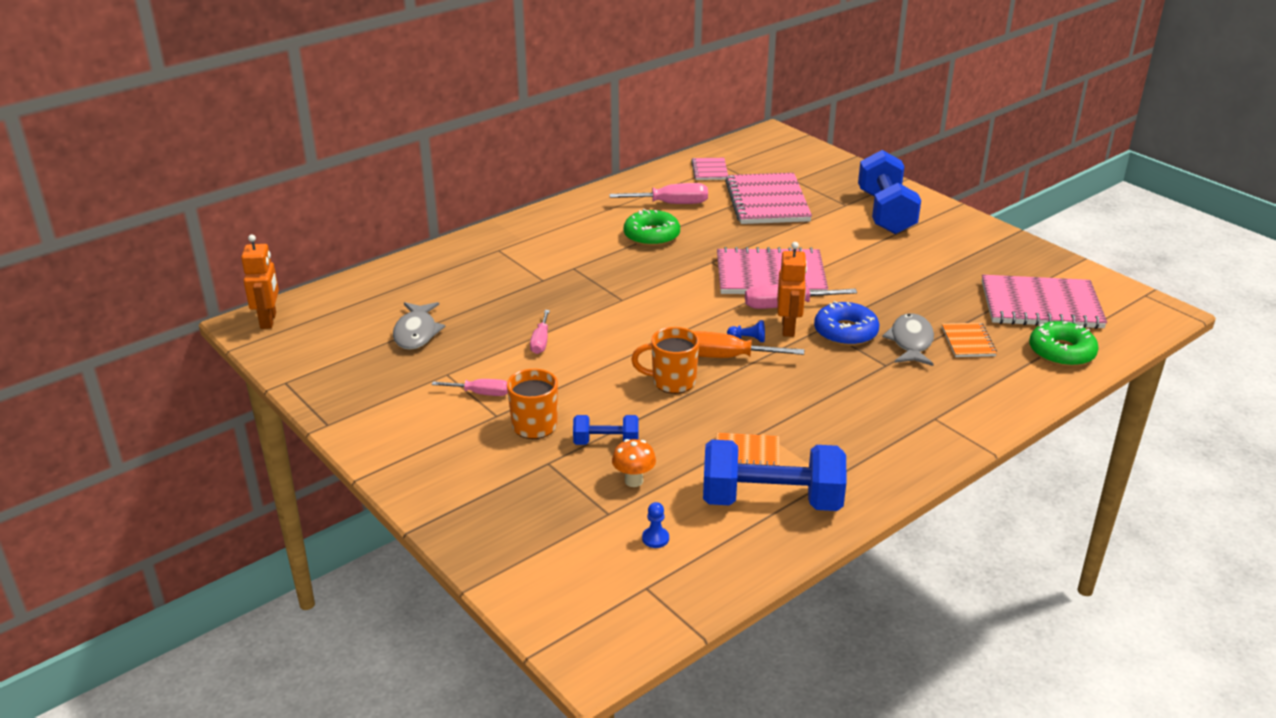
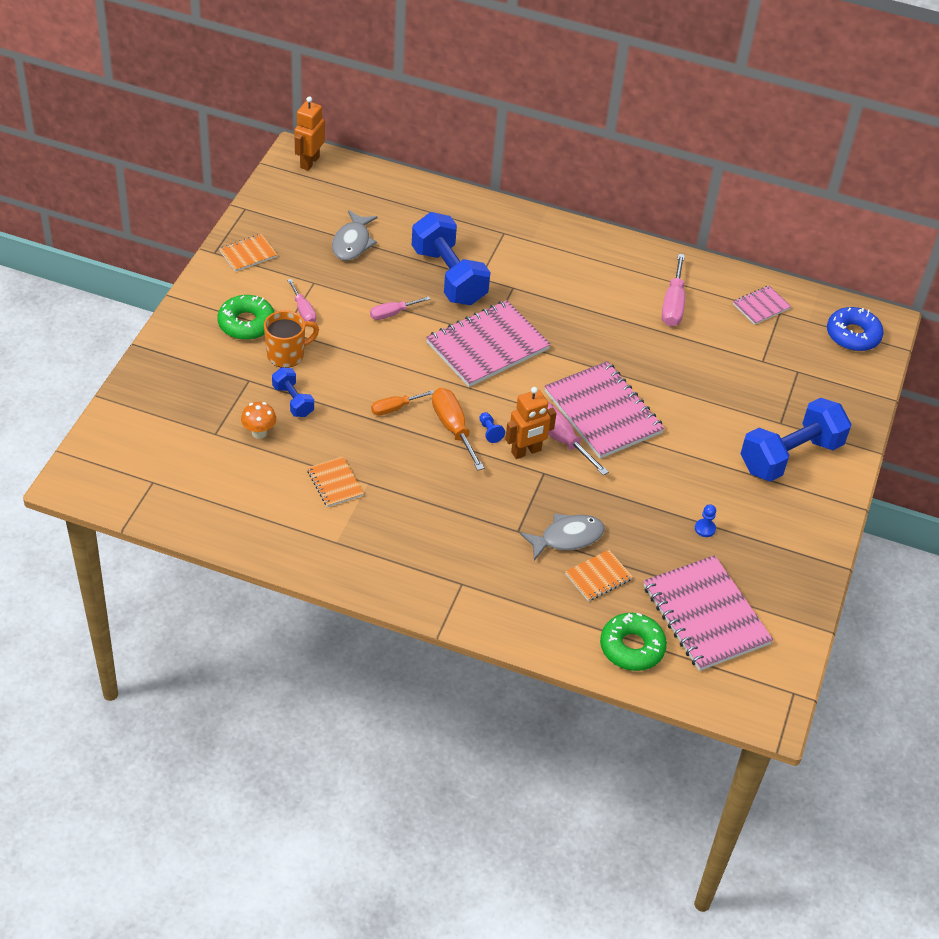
camera: 55 degrees right, 15 degrees up
orange robot [241,235,279,329] -> orange robot turned 150 degrees clockwise [294,96,325,171]
grey fish [393,302,445,350] -> grey fish turned 45 degrees counterclockwise [332,210,378,260]
pink screwdriver [609,183,708,204] -> pink screwdriver turned 45 degrees clockwise [662,254,685,327]
green donut [624,209,680,246] -> green donut moved to [217,295,274,340]
orange mug [631,327,700,394] -> orange screwdriver [371,390,434,416]
blue pawn [642,502,669,548] -> blue pawn moved to [695,504,716,537]
blue dumbbell [703,440,846,511] -> blue dumbbell moved to [412,212,490,305]
pink notebook [725,173,812,224] -> pink notebook moved to [426,300,551,387]
blue donut [814,301,879,346] -> blue donut moved to [827,307,884,351]
none -> orange notebook [219,234,277,272]

